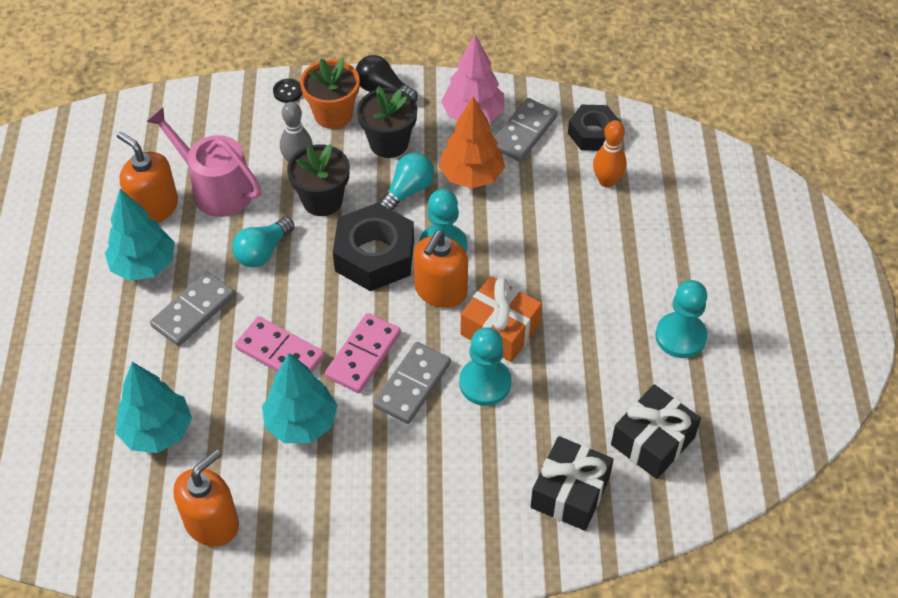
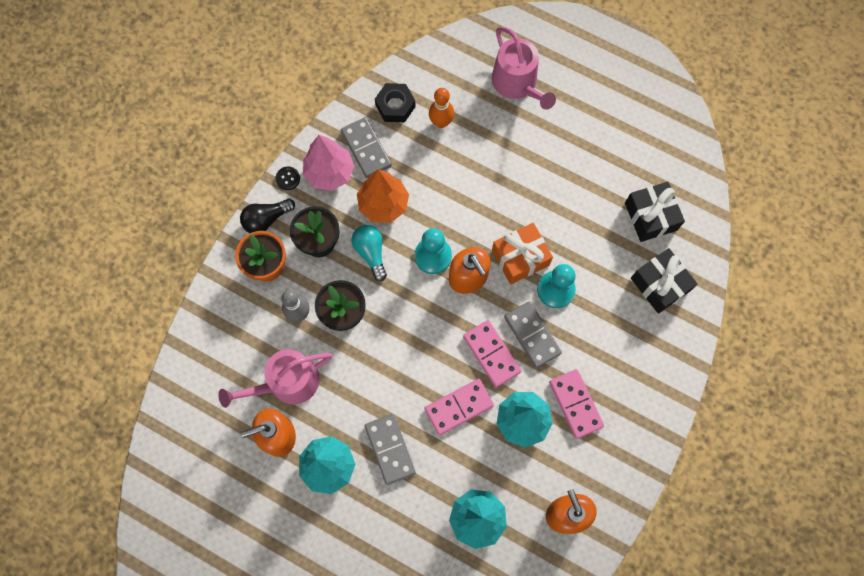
camera: 60 degrees left, 20 degrees up
turquoise light bulb [232,217,294,267] -> none
black button [273,79,302,103] -> black button moved to [275,167,300,190]
black nut [333,203,414,291] -> none
turquoise pawn [655,280,707,358] -> none
none -> pink watering can [492,27,556,110]
none -> pink domino [549,369,604,439]

